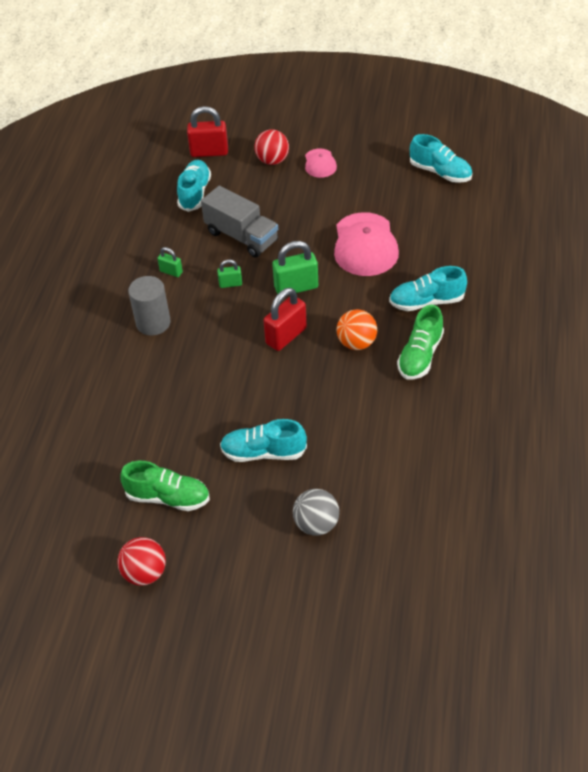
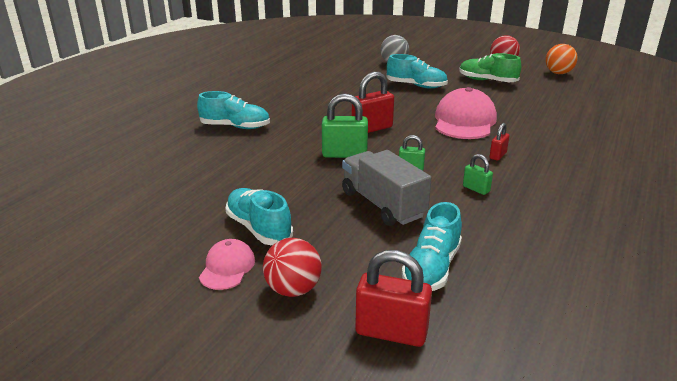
camera: 165 degrees left, 20 degrees down
grey cylinder [128,276,171,335] -> red padlock [489,123,510,161]
pink cap [334,212,399,276] -> pink cap moved to [435,87,497,139]
orange ball [337,309,377,350] -> orange ball moved to [546,44,578,74]
green shoe [397,305,444,380] -> none
turquoise shoe [410,134,472,183] -> turquoise shoe moved to [225,188,293,245]

